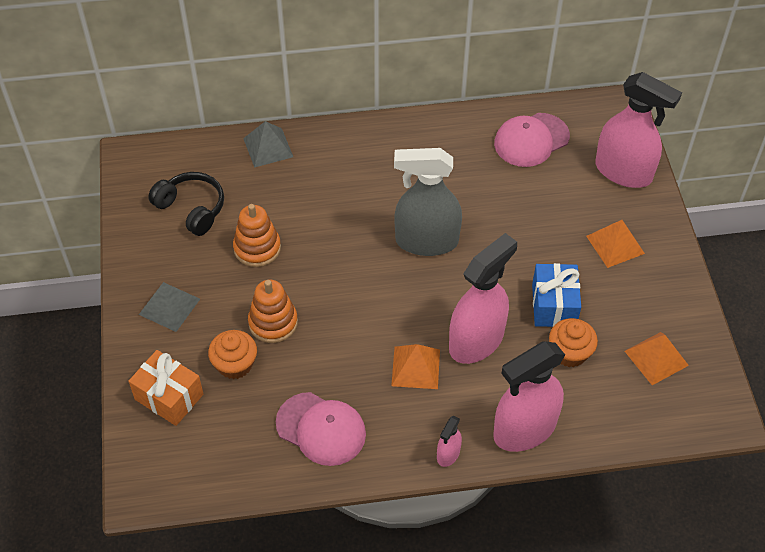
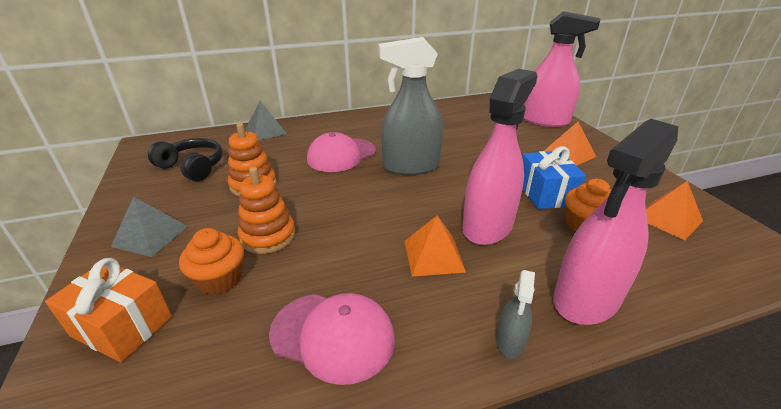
camera: 10 degrees left, 20 degrees down
pink spray bottle [437,416,462,467] -> grey spray bottle [496,270,535,359]
pink cap [494,113,570,167] -> pink cap moved to [307,132,376,172]

